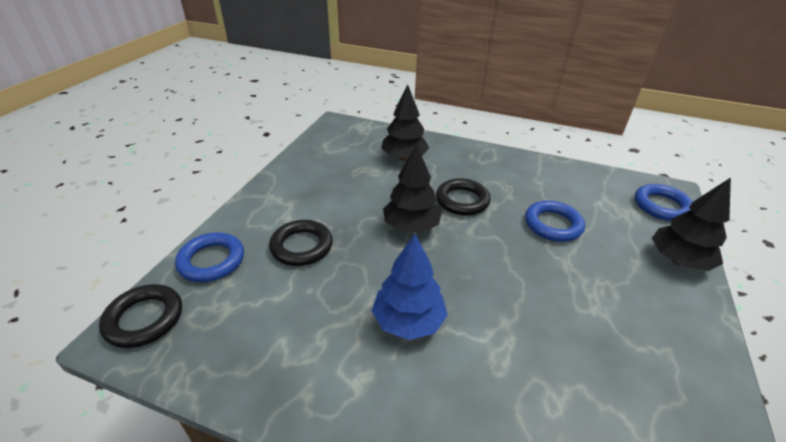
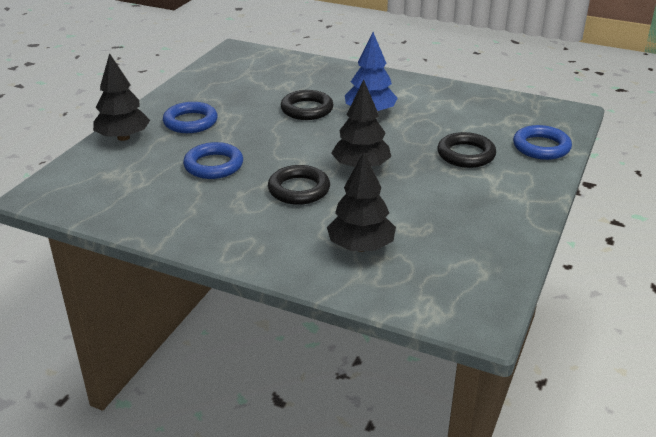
camera: 175 degrees left, 5 degrees down
black ring [99,284,182,348] -> black ring moved to [281,90,334,120]
blue ring [635,184,693,221] -> blue ring moved to [163,102,218,133]

